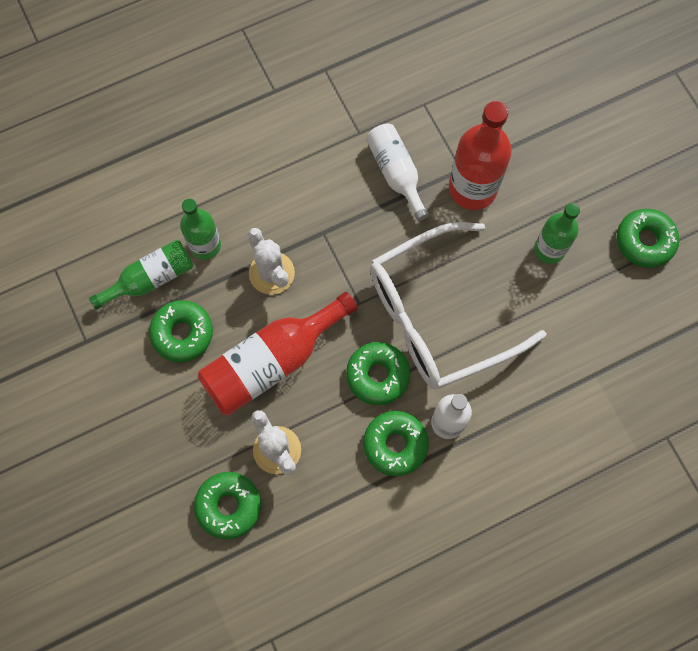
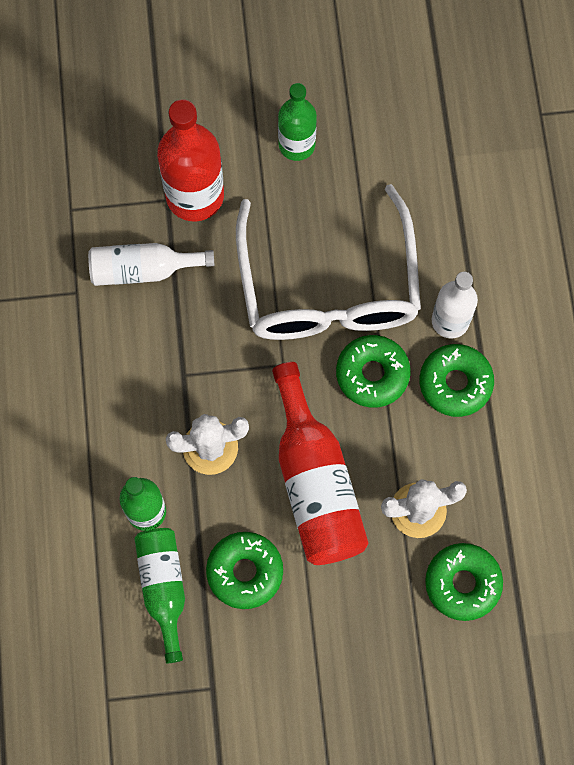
camera: 70 degrees left, 0 degrees up
green donut [616,209,679,268] -> none

